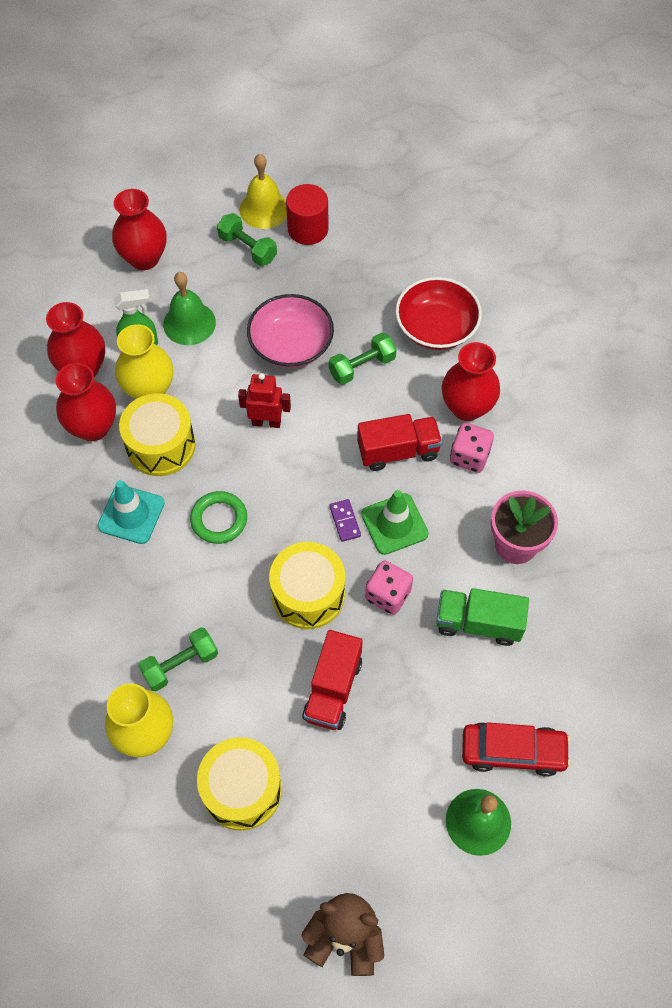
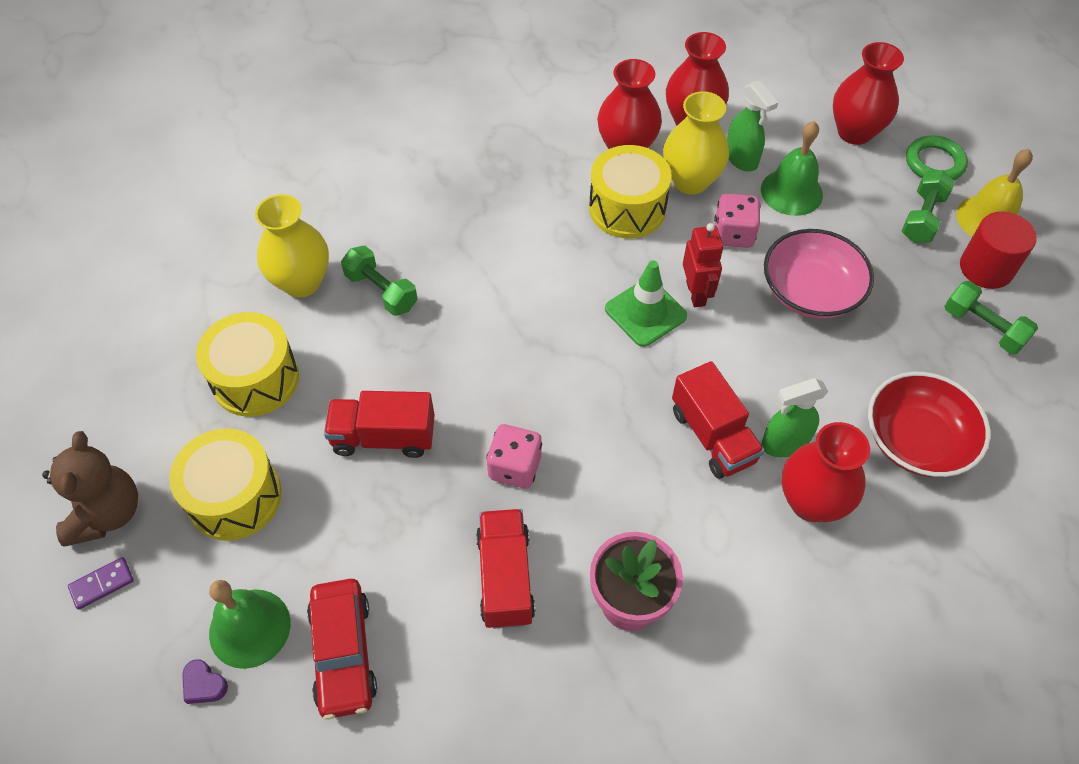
camera: 75 degrees right, 5 degrees down
turquoise traffic cone [97,480,165,544] -> none
green ring [190,491,247,544] -> green ring moved to [906,135,968,180]
yellow drum [269,542,345,629] -> yellow drum moved to [169,428,281,541]
green dumbbell [329,333,397,385] -> green dumbbell moved to [944,281,1038,354]
purple domino [329,499,361,542] -> purple domino moved to [68,557,134,610]
green traffic cone [361,490,429,555] -> green traffic cone moved to [605,260,687,347]
green truck [436,588,529,646] -> red truck [476,509,535,629]
pink dice [450,423,494,473] -> pink dice moved to [714,194,761,248]
none -> purple heart [182,659,228,704]
none -> green spray bottle [761,378,828,457]

